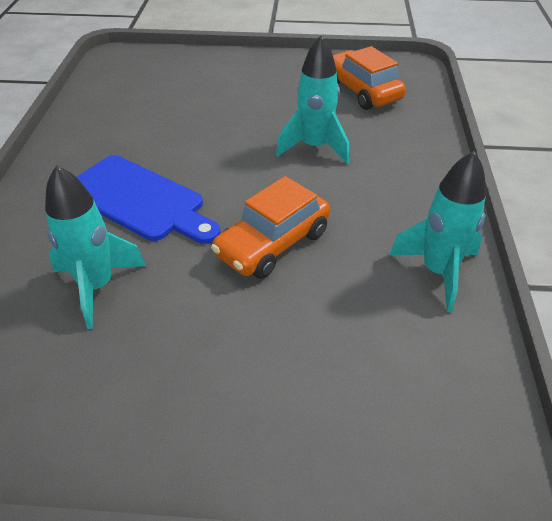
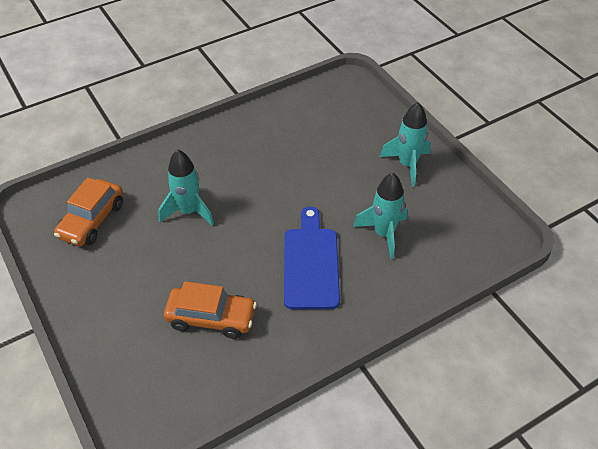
camera: 125 degrees left, 5 degrees up
orange car [211,176,330,279] -> orange car moved to [164,281,257,339]
turquoise rocket [389,151,486,312] -> turquoise rocket moved to [380,102,431,187]

